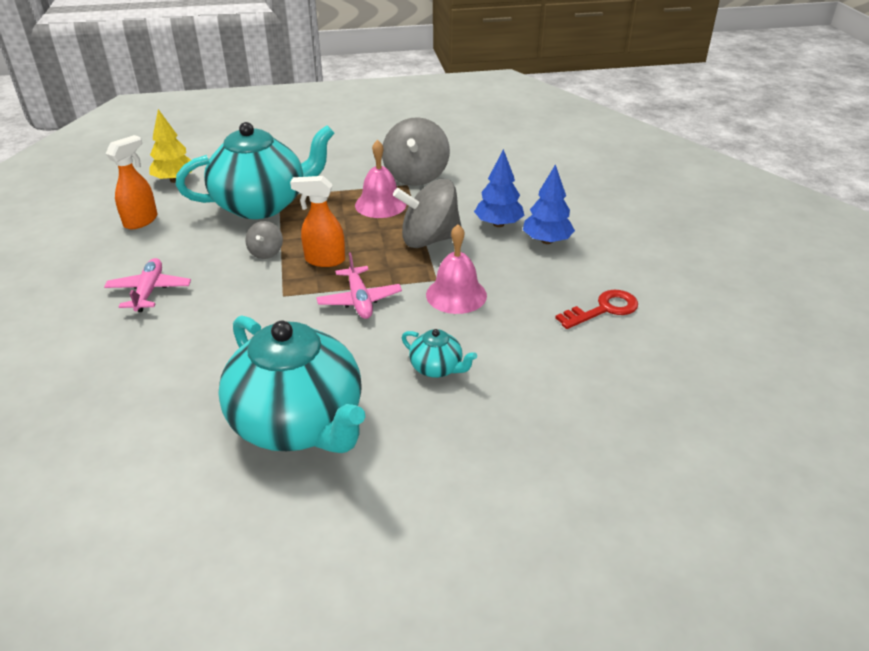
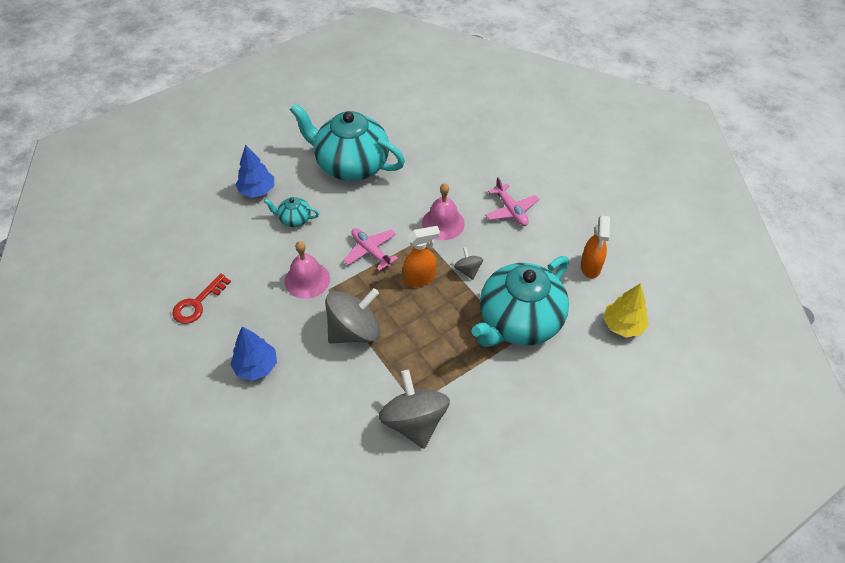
camera: 155 degrees right, 15 degrees up
pink bell [355,140,406,218] -> pink bell moved to [422,183,465,240]
blue tree [474,149,524,227] -> blue tree moved to [236,144,274,198]

